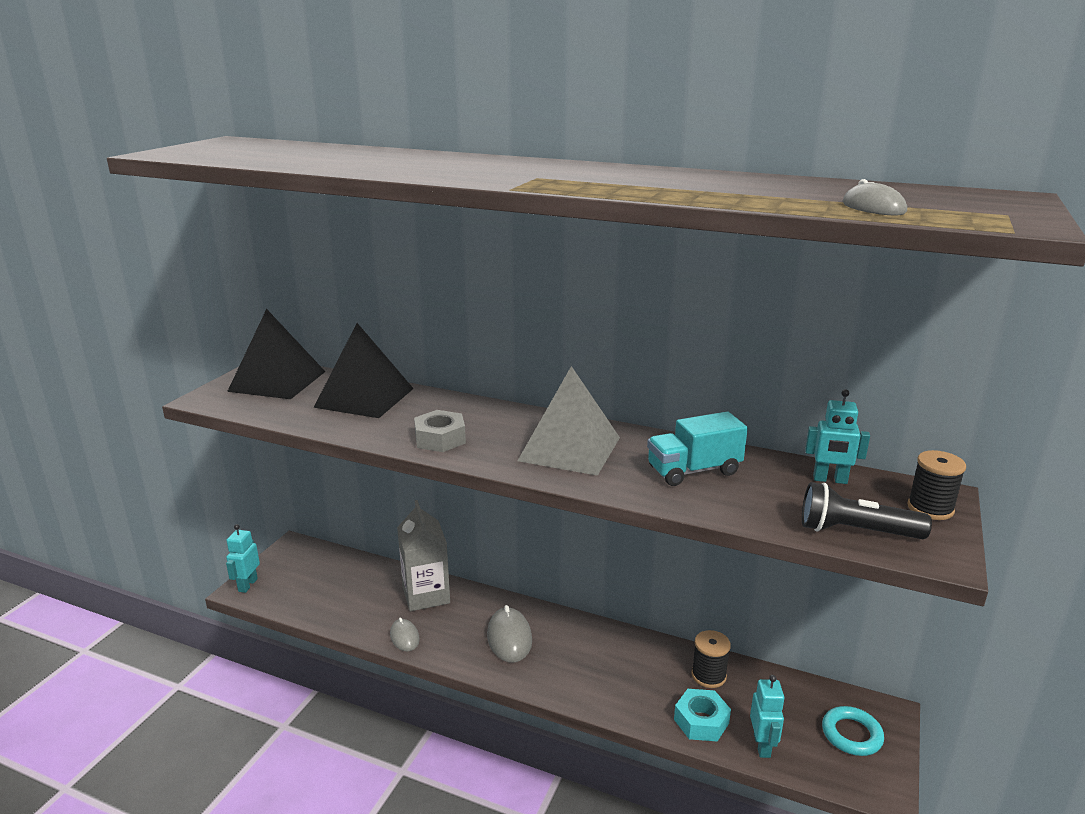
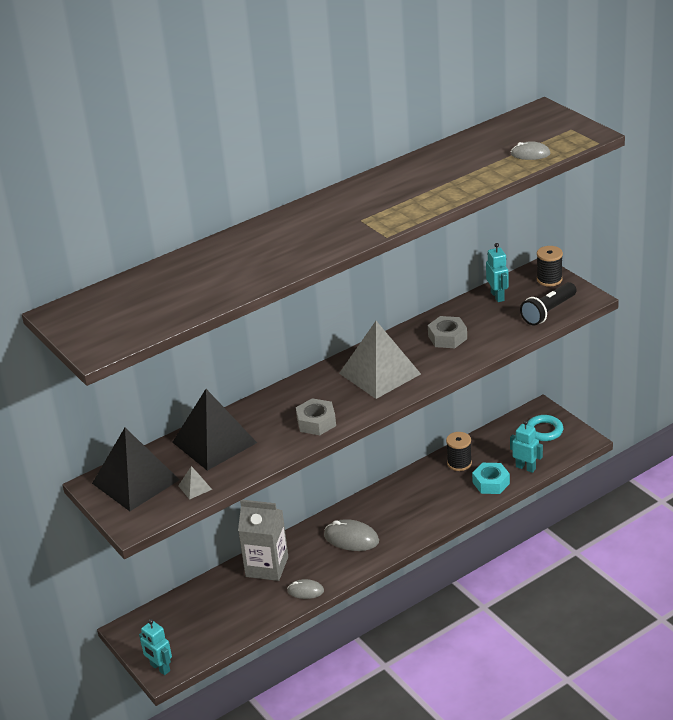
camera: 55 degrees left, 10 degrees up
turquoise truck [647,412,748,486] -> grey nut [428,316,467,348]
turquoise robot [805,389,870,484] -> turquoise robot turned 60 degrees counterclockwise [486,243,509,302]
none -> grey pyramid [178,466,212,500]

